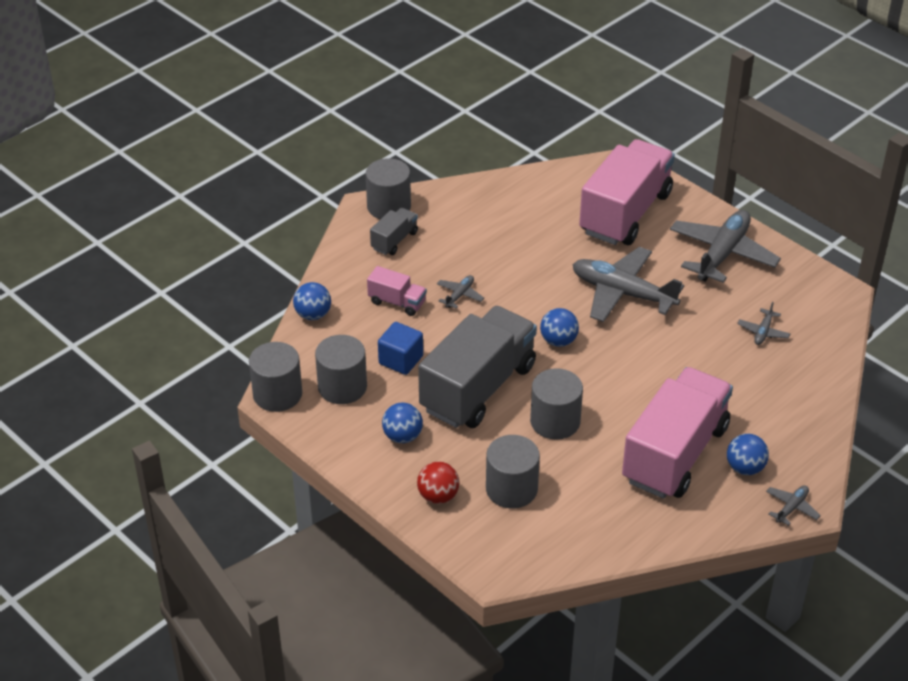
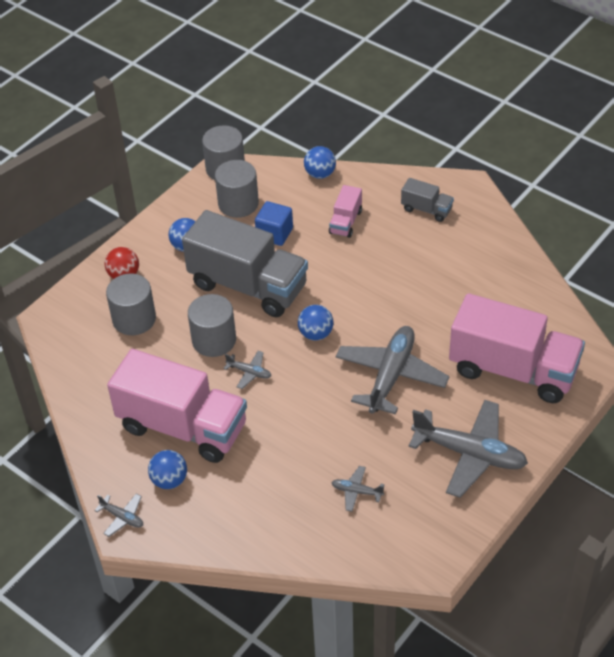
camera: 85 degrees right, 5 degrees up
grey cylinder [366,158,411,219] -> none
grey plane [437,275,484,309] -> grey plane moved to [223,351,271,389]

